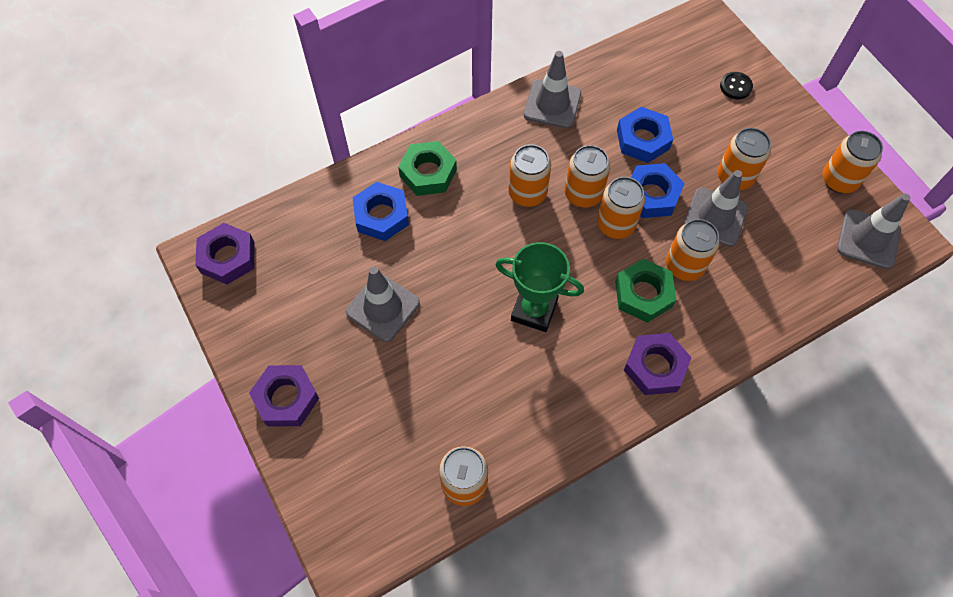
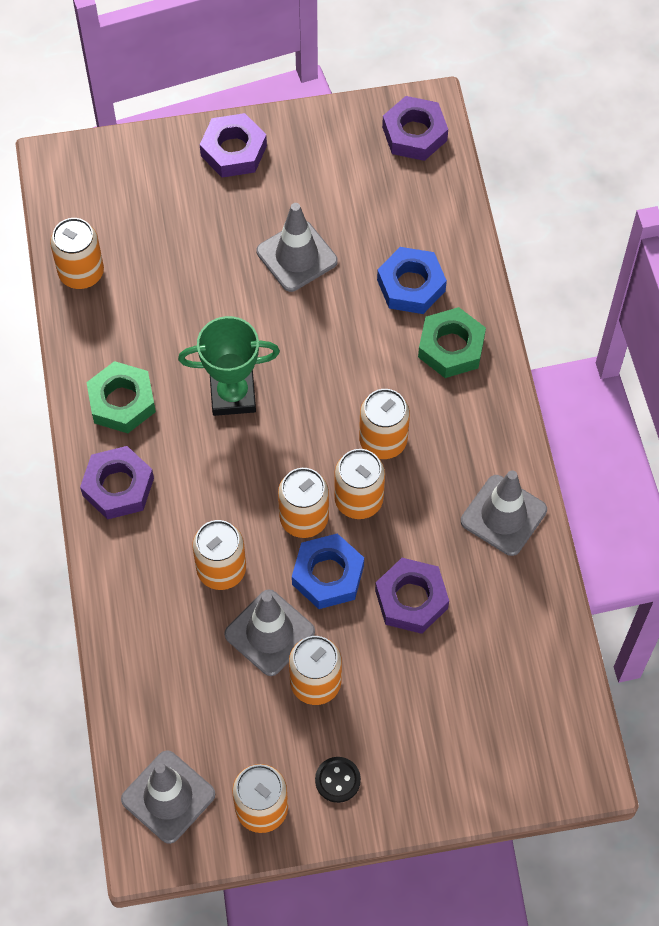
camera: 110 degrees right, 0 degrees up
green trophy [495,242,584,332] -> green trophy turned 45 degrees clockwise [178,316,280,416]
green nut [615,259,676,323] -> green nut moved to [86,361,156,433]
blue nut [617,107,673,163] -> purple nut [375,558,449,634]
black button [720,72,753,99] -> black button moved to [315,757,361,803]

